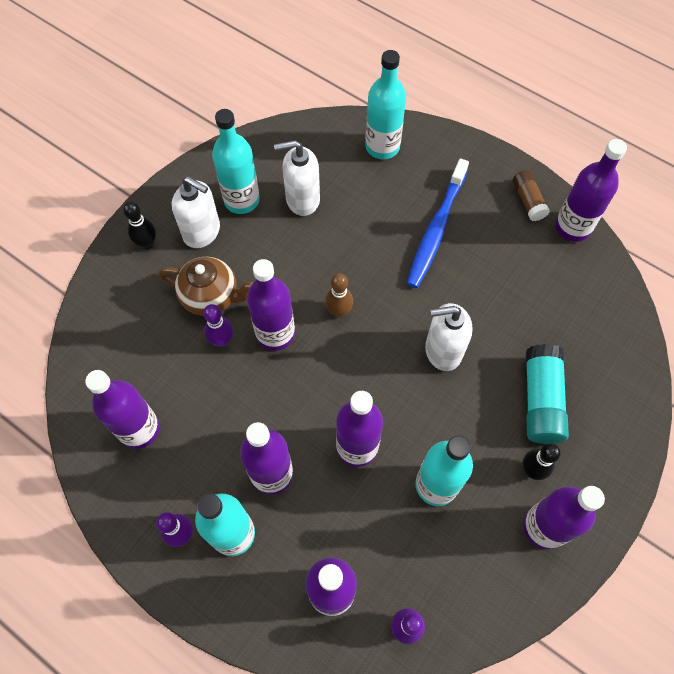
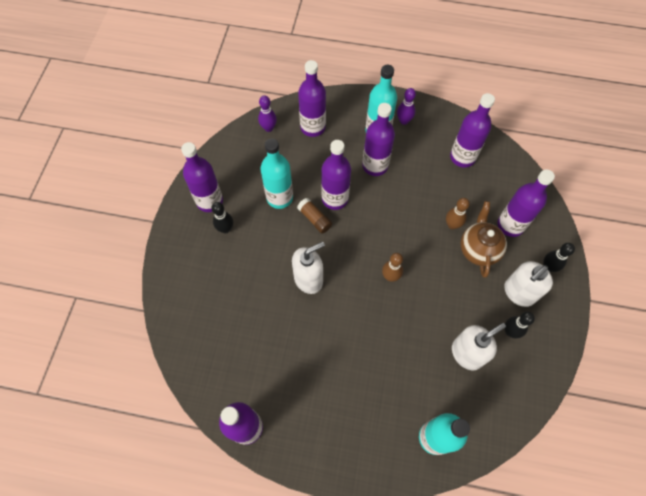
camera: 155 degrees right, 0 degrees up
brown teapot [158,257,254,316] -> brown teapot turned 105 degrees clockwise [461,201,507,278]
white soap dispenser [172,177,220,248] -> white soap dispenser turned 45 degrees counterclockwise [504,261,553,307]
purple bowling pin [203,304,233,347] -> brown bowling pin [446,198,470,229]
turquoise bottle [212,109,260,214] -> black bowling pin [504,312,535,339]
purple bottle [247,259,295,351] -> purple bottle moved to [498,169,555,237]
blue toothbrush [407,158,469,288] -> none
brown glue stick [513,170,550,221] -> brown glue stick moved to [297,198,332,234]
turquoise glue stick [525,344,569,444] -> none

